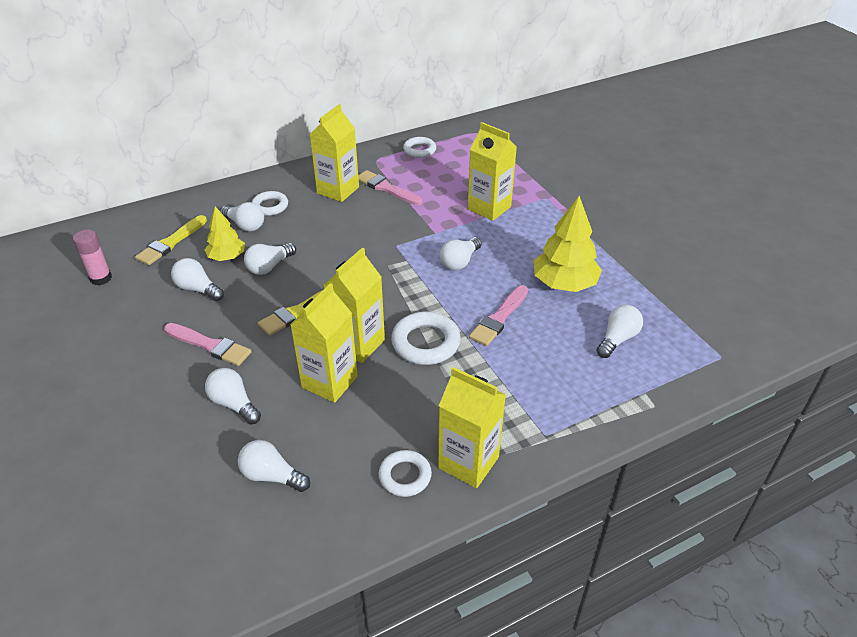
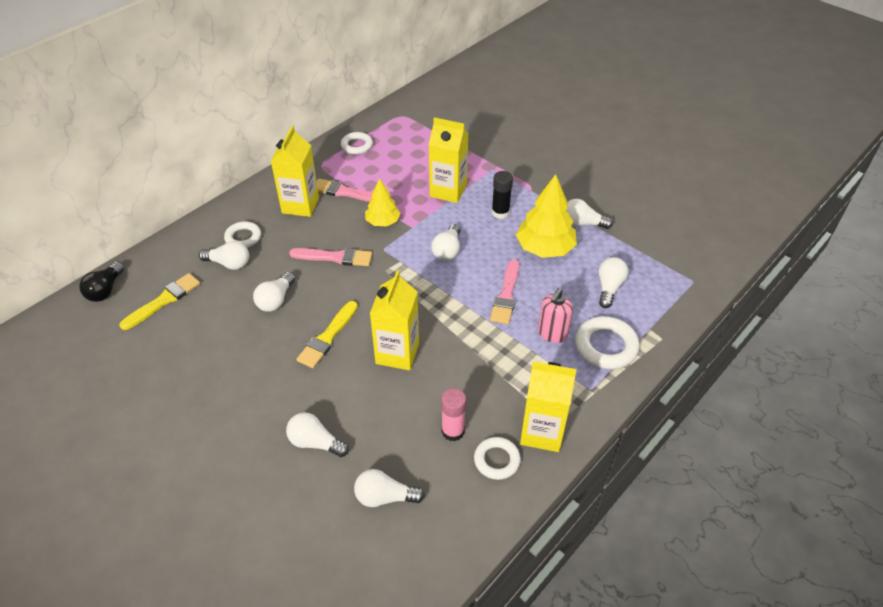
camera: 20 degrees left, 5 degrees up
pink glue stick [73,229,112,285] -> pink glue stick moved to [441,388,466,442]
yellow brush [135,215,207,265] -> yellow brush turned 150 degrees counterclockwise [119,273,200,330]
pink brush [164,323,252,366] -> pink brush moved to [289,248,372,266]
white light bulb [171,258,224,301] -> white light bulb moved to [566,199,613,229]
yellow tree [205,206,245,261] -> yellow tree moved to [365,178,400,226]
yellow carton [290,283,358,403] -> none
white ring [391,312,461,365] -> white ring moved to [575,316,640,369]
none -> black light bulb [79,262,124,302]
none -> black glue stick [492,171,513,219]
none -> pink soap dispenser [538,288,573,343]

